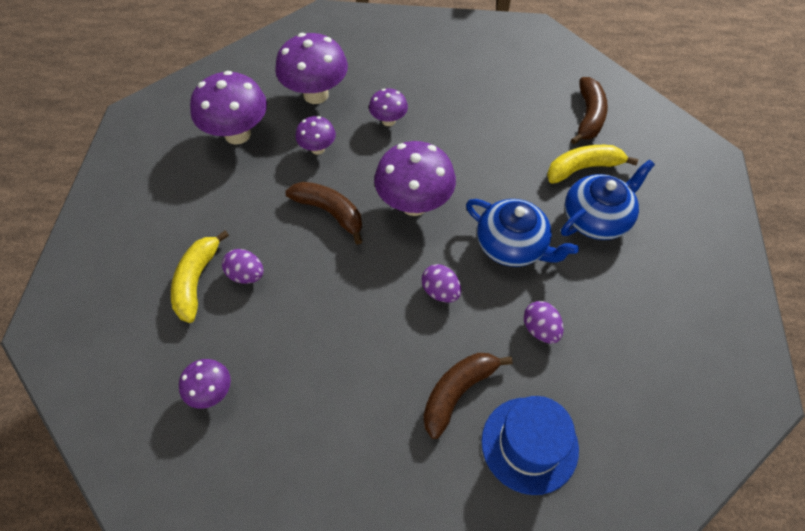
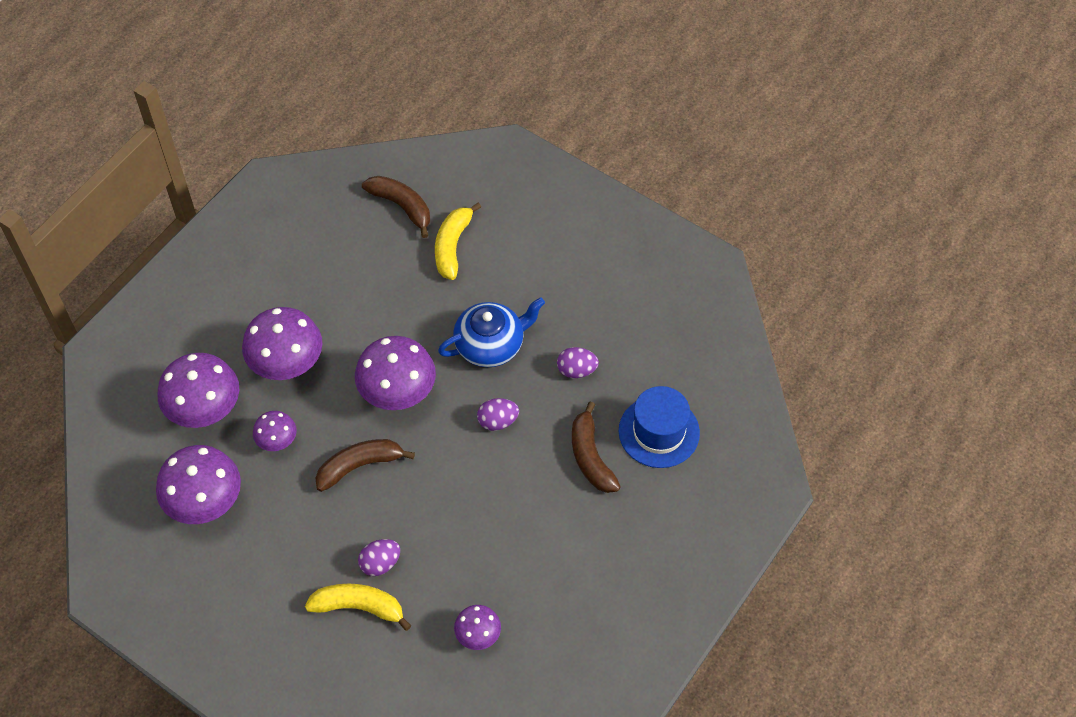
camera: 60 degrees left, 0 degrees up
yellow banana [171,231,229,323] -> yellow banana turned 150 degrees clockwise [305,583,411,631]
purple mushroom [369,89,408,126] -> purple mushroom [242,307,322,380], size x1.86
blue teapot [561,160,655,240] -> none

